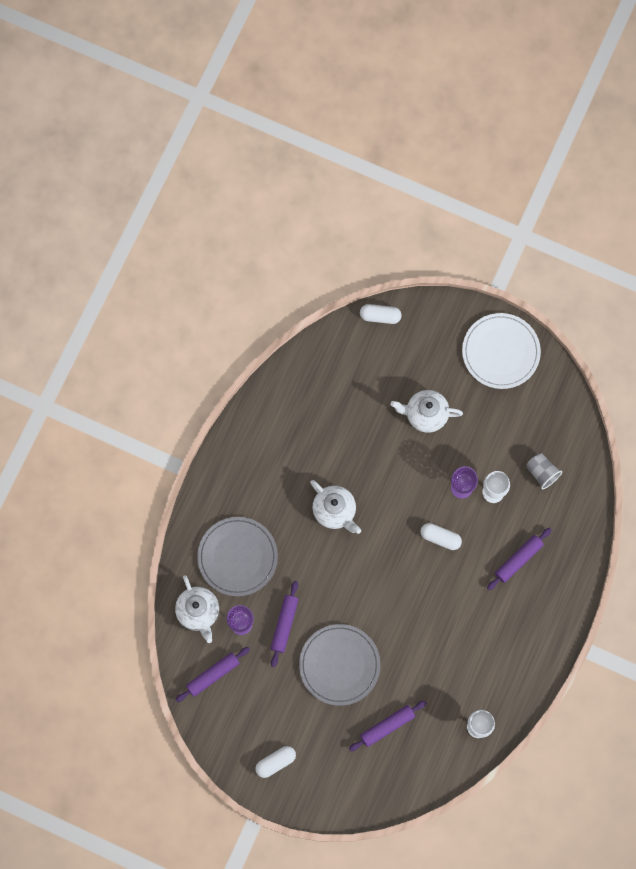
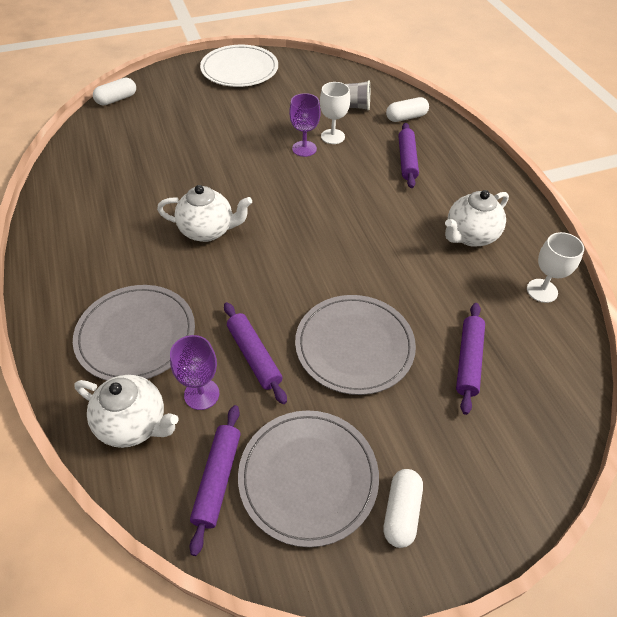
camera: 45 degrees left, 25 degrees down
white teapot [390,390,463,433] -> white teapot moved to [445,190,509,247]
white capsule [421,523,462,550] -> white capsule moved to [386,97,429,122]
none -> grey plate [238,410,379,547]

